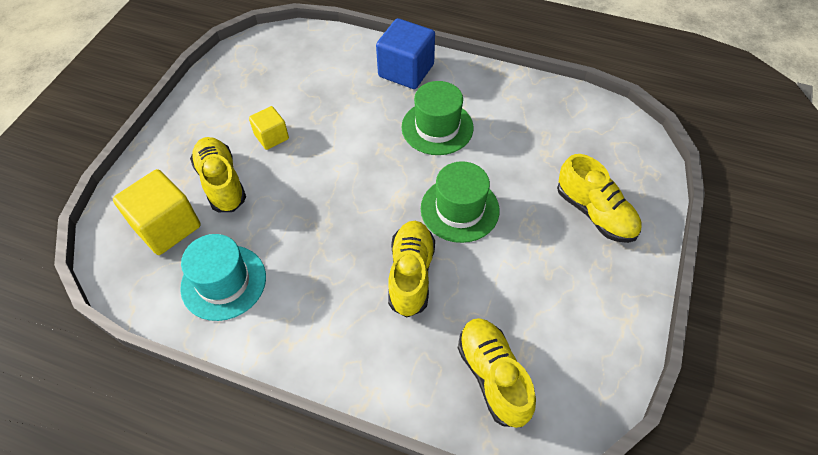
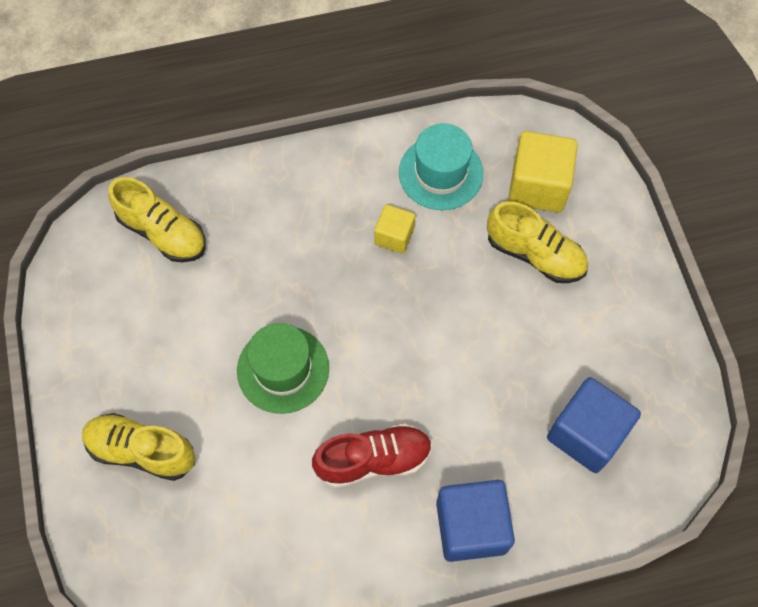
camera: 145 degrees right, 10 degrees up
yellow cube [249,106,289,150] -> yellow cube moved to [374,204,415,253]
yellow shoe [388,221,435,318] -> none
green hat [401,81,474,155] -> red shoe [312,424,432,488]
none -> blue cube [547,377,641,473]

